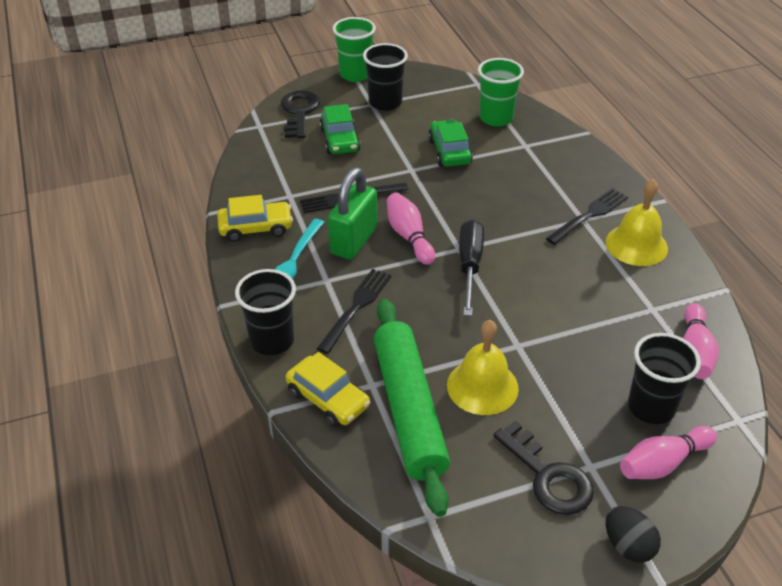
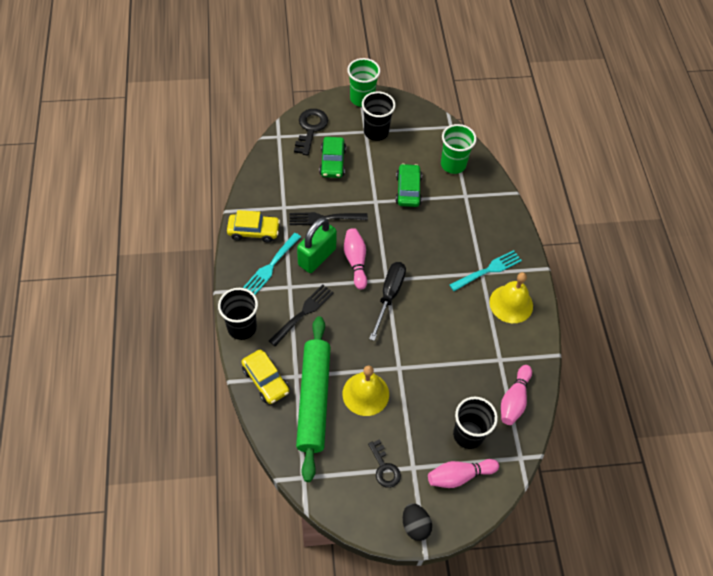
camera: 10 degrees right, 15 degrees up
black key [494,420,594,515] -> black key [368,439,401,488], size x0.67
black fork [546,188,628,245] -> turquoise fork [450,250,522,291]

